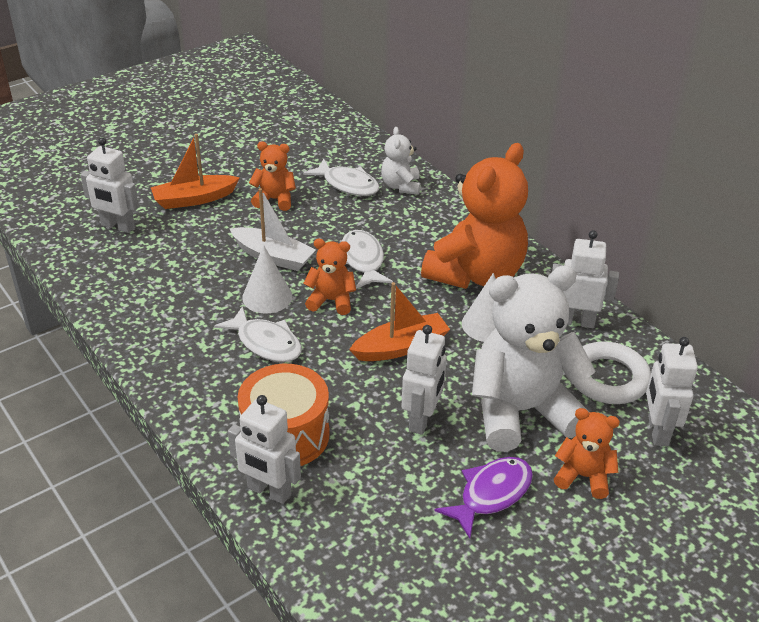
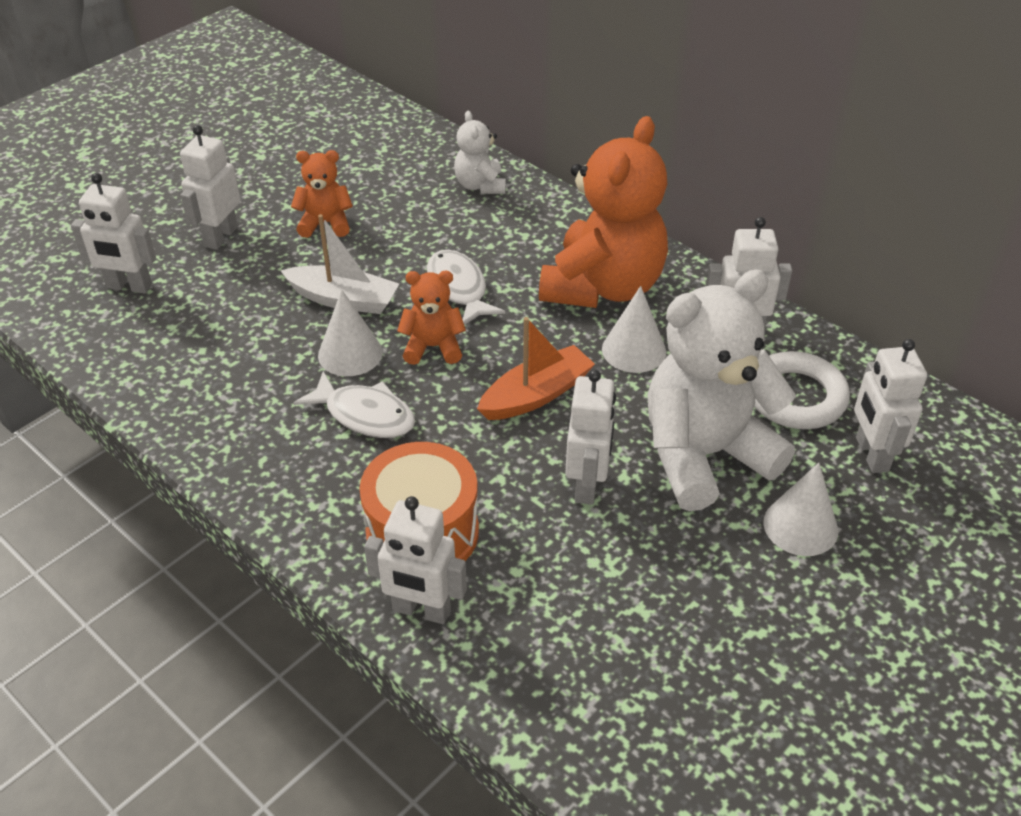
camera: 10 degrees left, 5 degrees up
orange boat [151,134,240,209] -> white robot [180,125,240,250]
white fish [303,158,380,196] -> none
purple fish [435,457,533,539] -> none
orange teddy bear [554,408,620,499] -> white cone [763,463,838,556]

